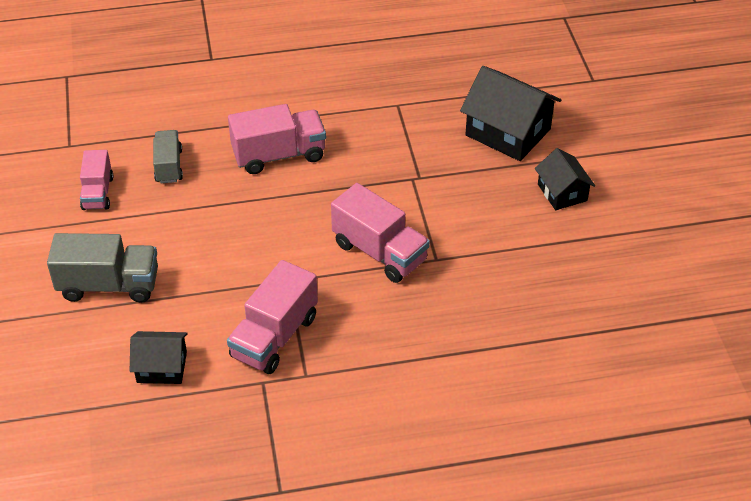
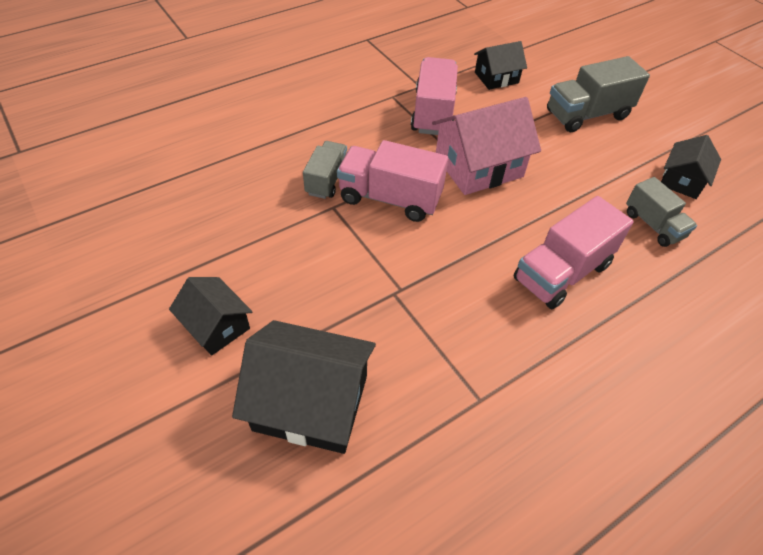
camera: 155 degrees right, 5 degrees up
pink truck [80,150,113,210] -> black house [661,135,721,199]
none -> grey truck [303,141,347,199]
none -> pink house [432,97,541,195]

